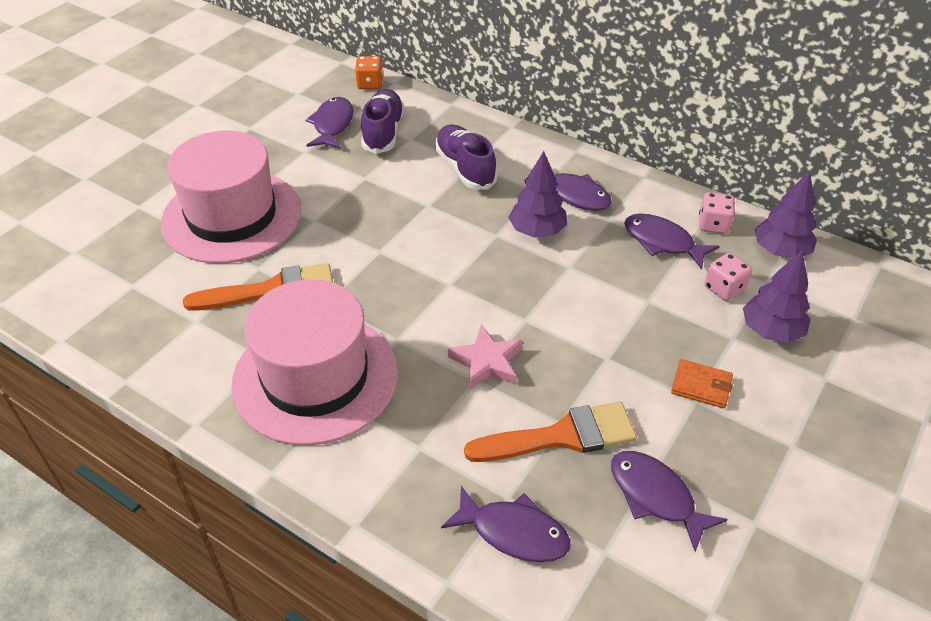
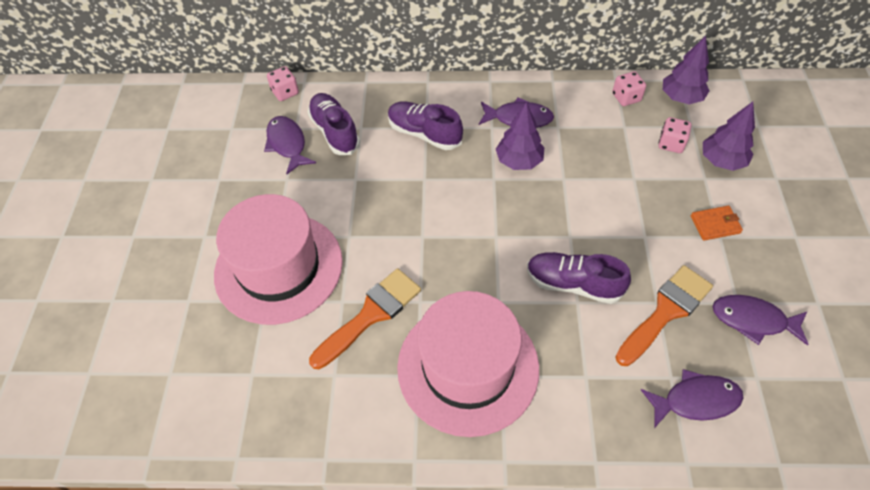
camera: 30 degrees left, 10 degrees up
orange dice [355,56,383,89] -> pink dice [267,66,299,101]
pink star [448,325,523,390] -> purple shoe [527,252,631,304]
purple fish [624,213,720,270] -> none

